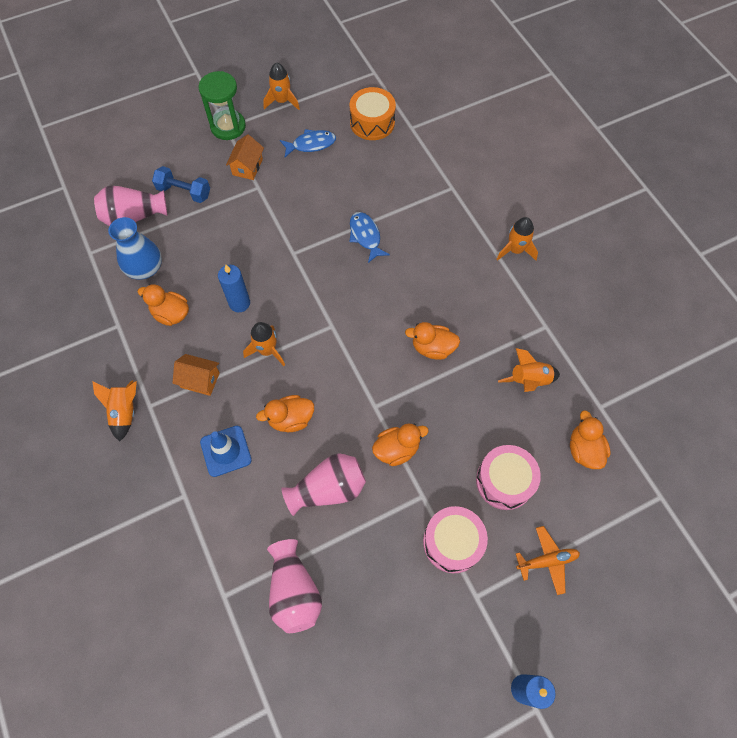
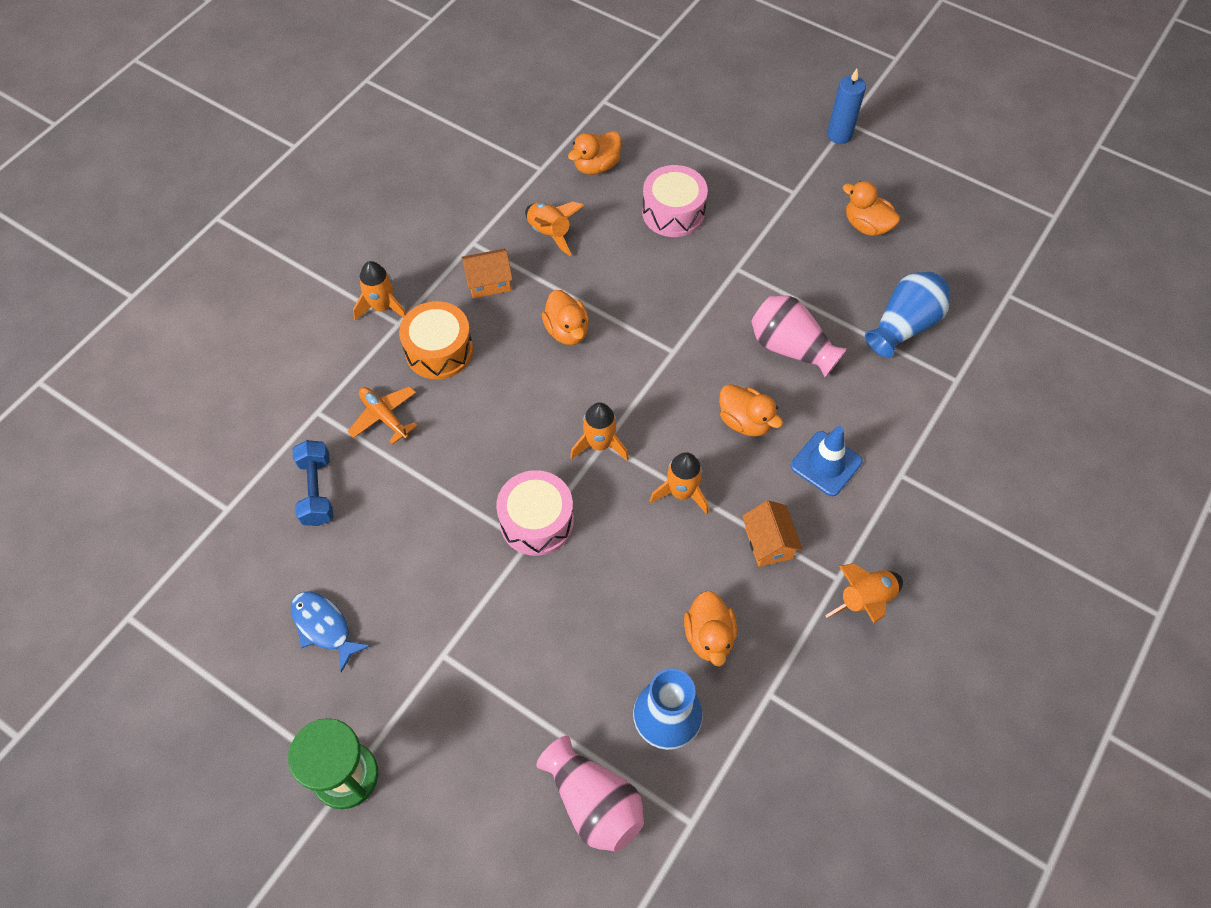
camera: 120 degrees left, 5 degrees down
blue dumbbell [152,166,210,203] -> blue dumbbell moved to [293,440,333,526]
blue candle [218,264,250,312] -> none
orange house [226,134,264,180] -> orange house moved to [461,249,513,298]
orange rocket [263,62,300,110] -> orange rocket moved to [570,402,629,461]
pink vase [267,539,322,633] -> blue vase [865,272,950,358]
blue fish [349,212,390,263] -> none
orange drum [350,87,396,140] -> orange drum moved to [399,301,473,379]
orange duck [372,424,429,466] -> orange duck moved to [843,181,900,236]
pink drum [423,506,488,573] -> pink drum moved to [496,470,574,556]
orange plane [516,526,580,595] -> orange plane moved to [348,386,418,445]

